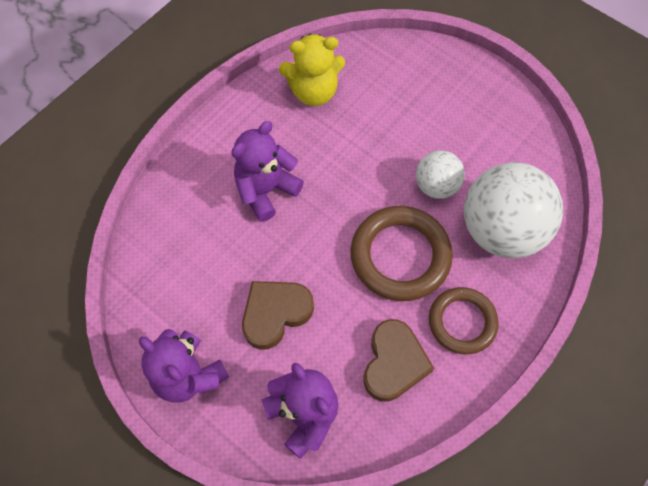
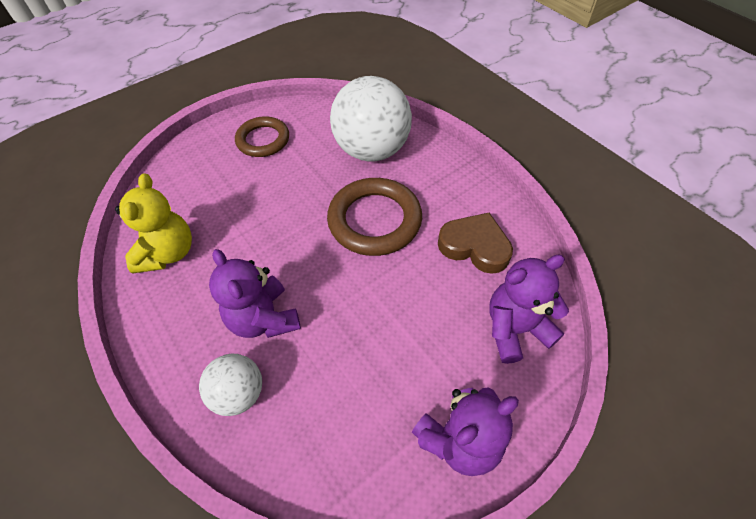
camera: 75 degrees left, 10 degrees down
brown heart [242,281,314,350] -> none
white ball [416,150,465,199] -> white ball moved to [199,354,262,416]
brown ring [429,287,499,354] -> brown ring moved to [235,116,289,157]

